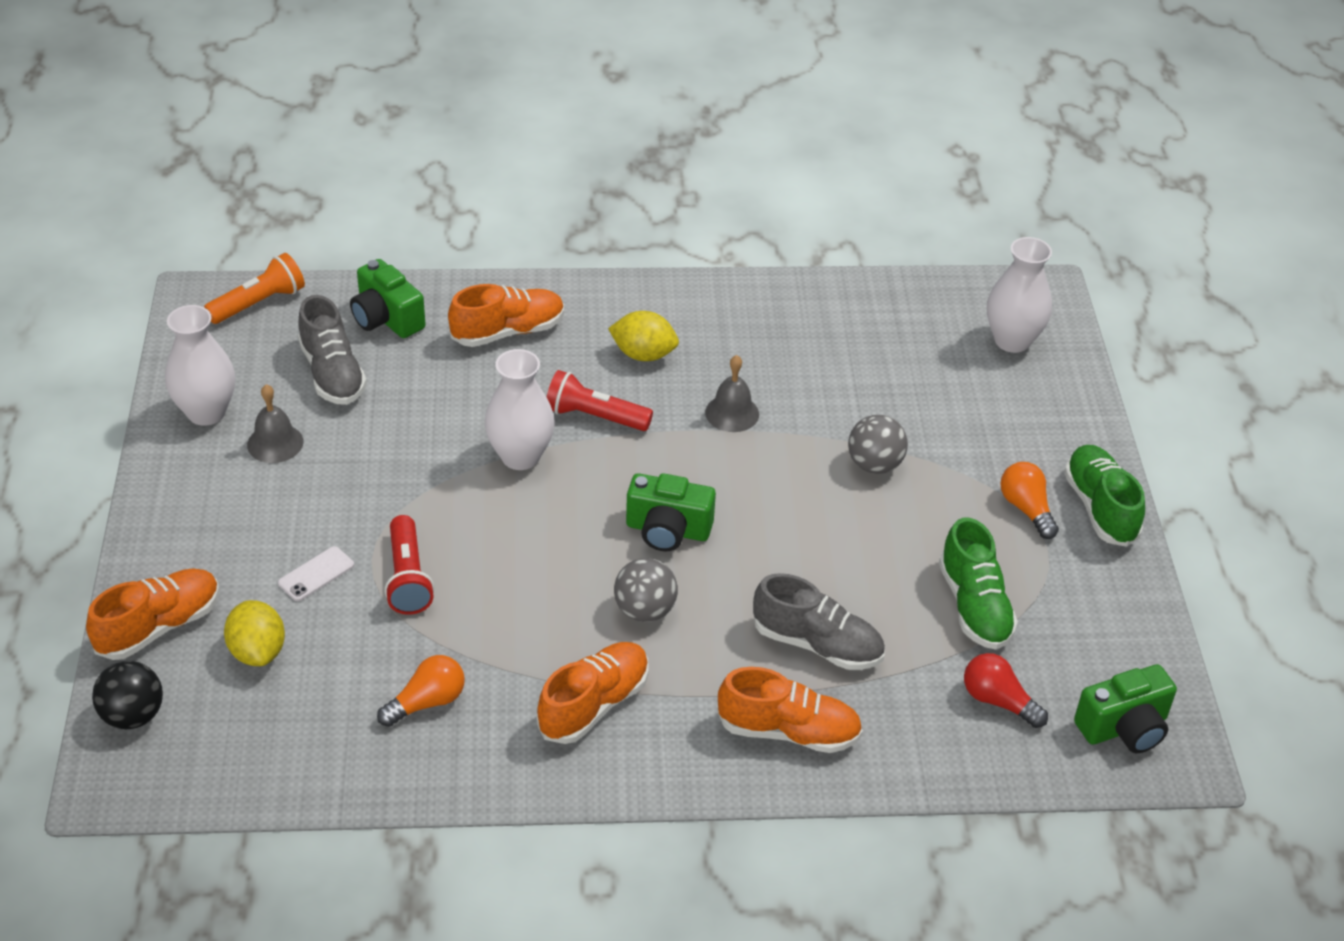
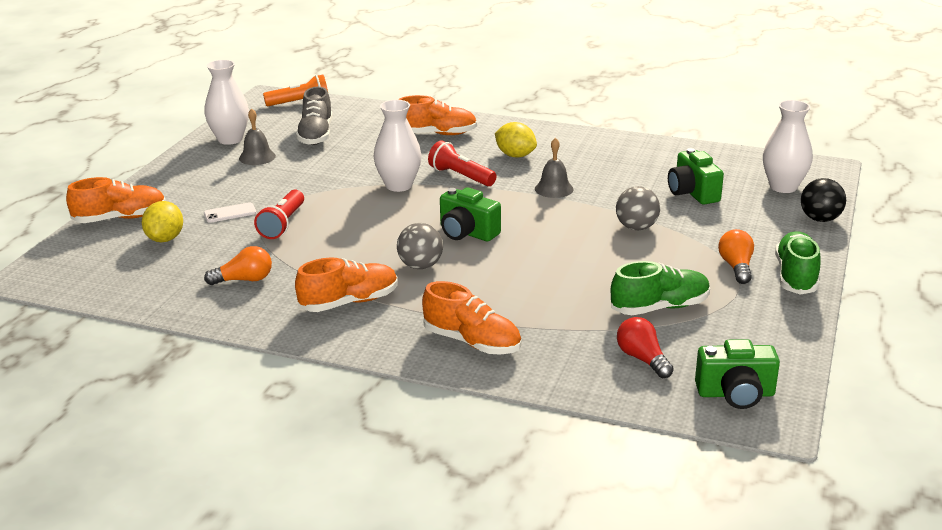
camera: 25 degrees right, 15 degrees down
black ball [92,661,163,729] -> black ball moved to [801,178,846,222]
green camera [350,259,425,338] -> green camera moved to [668,148,724,204]
grey shoe [753,573,885,670] -> none
green shoe [939,517,1018,650] -> green shoe turned 120 degrees counterclockwise [611,261,710,315]

